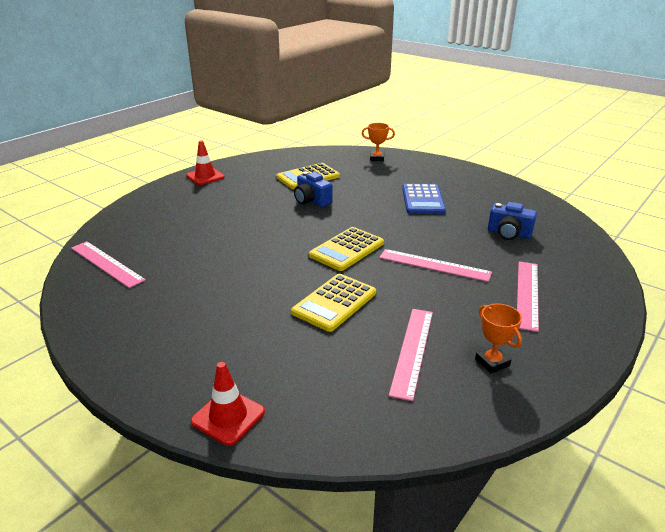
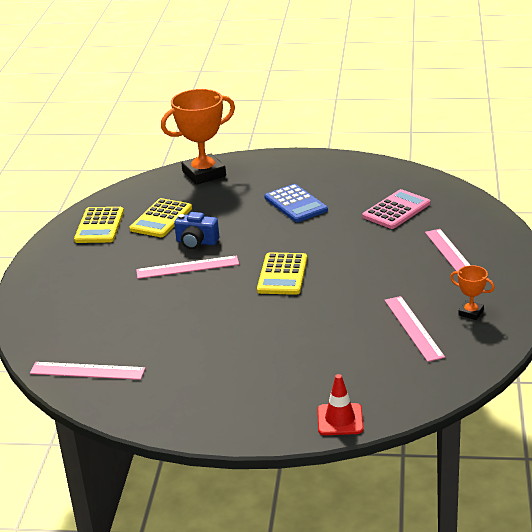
camera: 30 degrees left, 0 degrees up
red traffic cone [186,140,225,185] -> none
yellow calculator [291,274,376,332] -> yellow calculator moved to [74,207,124,243]
orange trophy [362,123,395,161] -> orange trophy [161,89,235,185], size x2.14
pink ruler [379,249,492,282] -> pink ruler moved to [136,255,239,279]
blue camera [488,202,537,240] -> pink calculator [362,189,430,229]

